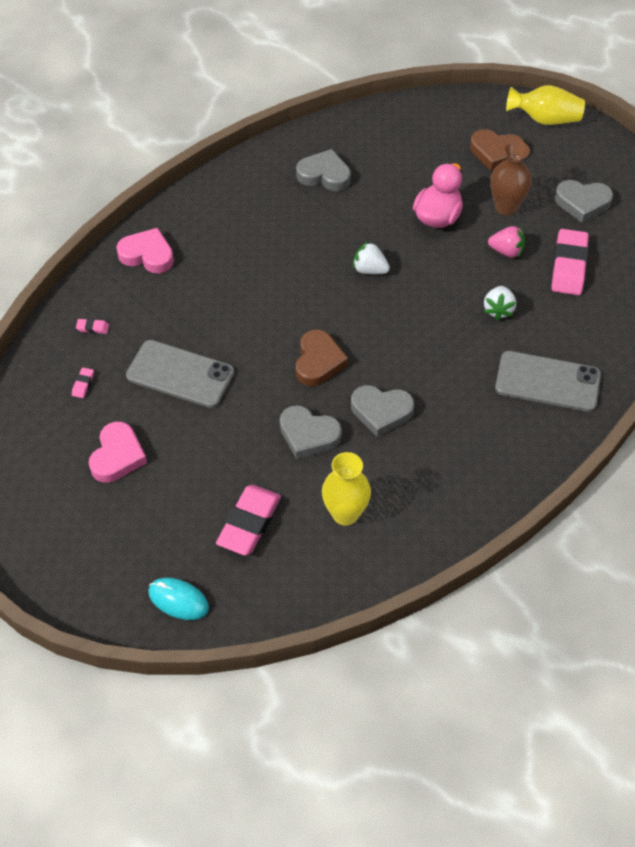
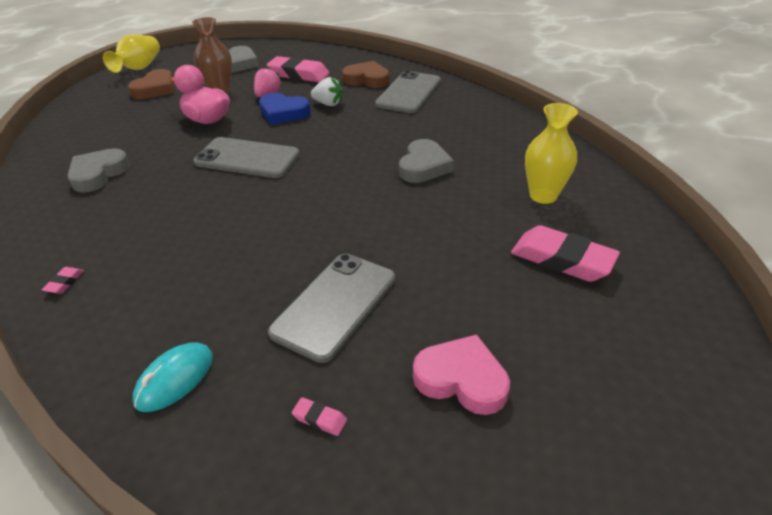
camera: 80 degrees left, 15 degrees down
pink eraser [76,319,109,334] -> pink eraser moved to [42,267,84,294]
pink heart [116,228,174,273] -> none
turquoise mouse [148,578,209,620] -> turquoise mouse moved to [133,342,213,412]
grey heart [280,405,342,459] -> none
brown heart [296,330,348,386] -> brown heart moved to [342,61,390,88]
white strawberry [353,241,390,274] -> grey phone [193,137,300,178]
none -> blue heart [259,93,311,125]

